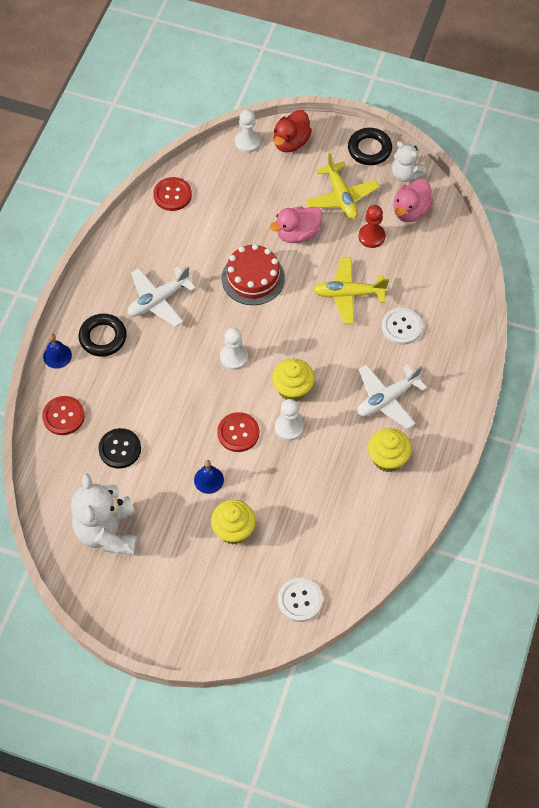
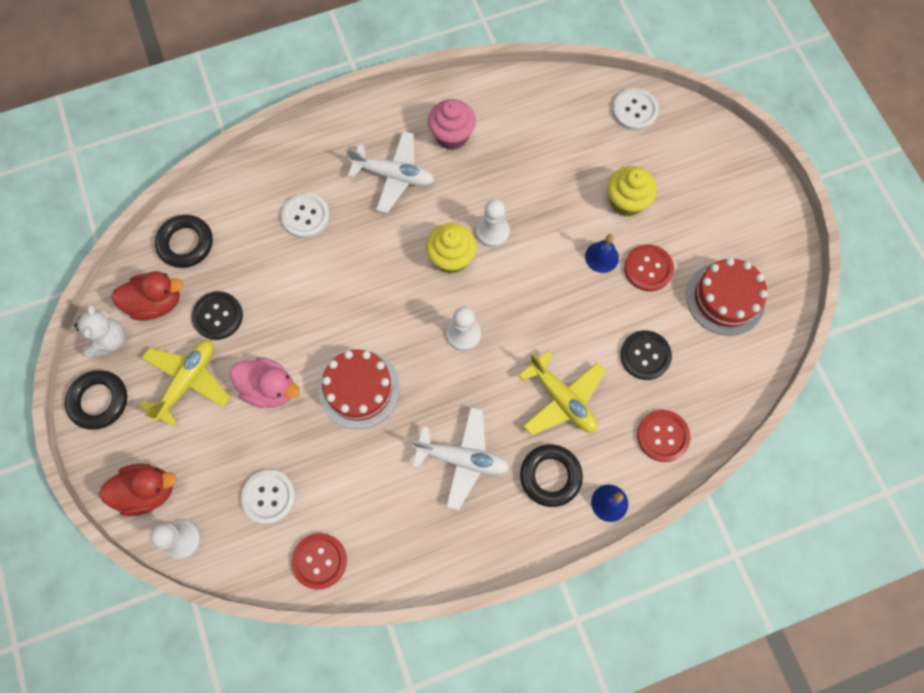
camera: 130 degrees left, 10 degrees up
white teddy bear [71,473,138,555] -> red cake [686,258,768,336]
red button [217,412,259,452] -> red button moved to [624,244,674,291]
yellow plane [313,257,389,324] -> yellow plane moved to [518,351,606,436]
red pawn [358,205,386,248] -> black button [192,291,243,340]
yellow cupcake [368,428,412,472] -> pink cupcake [428,99,476,150]
pink duck [394,179,433,222] -> red duck [111,271,184,321]
none -> black ring [155,215,213,268]
none -> white button [241,470,296,524]

